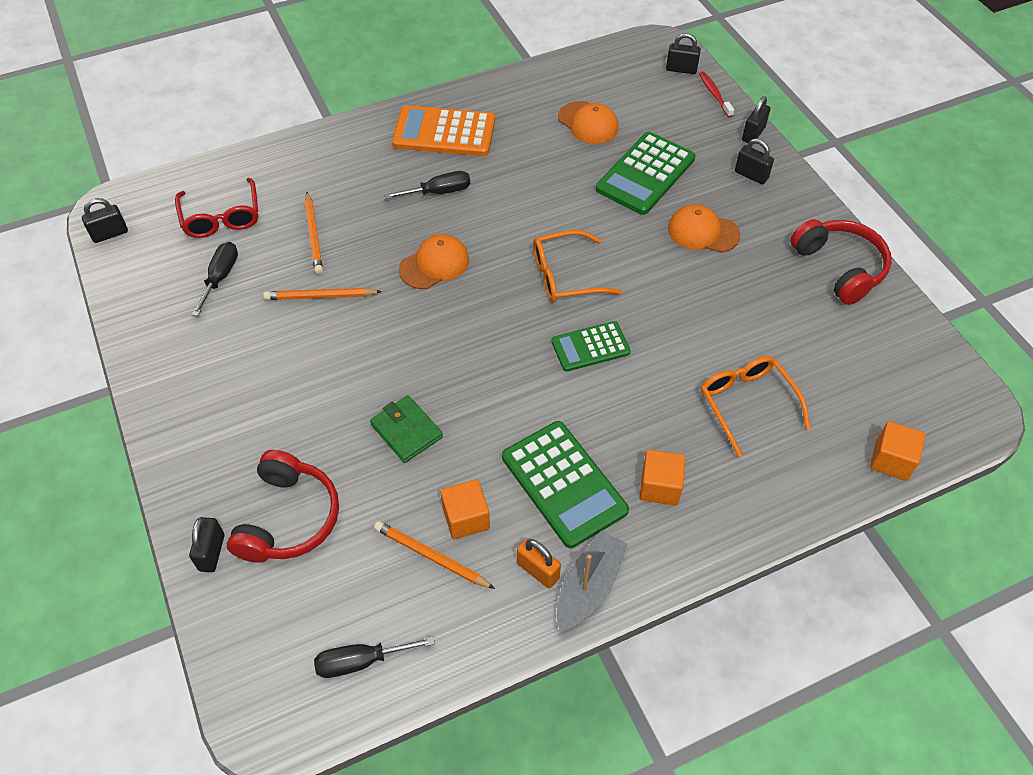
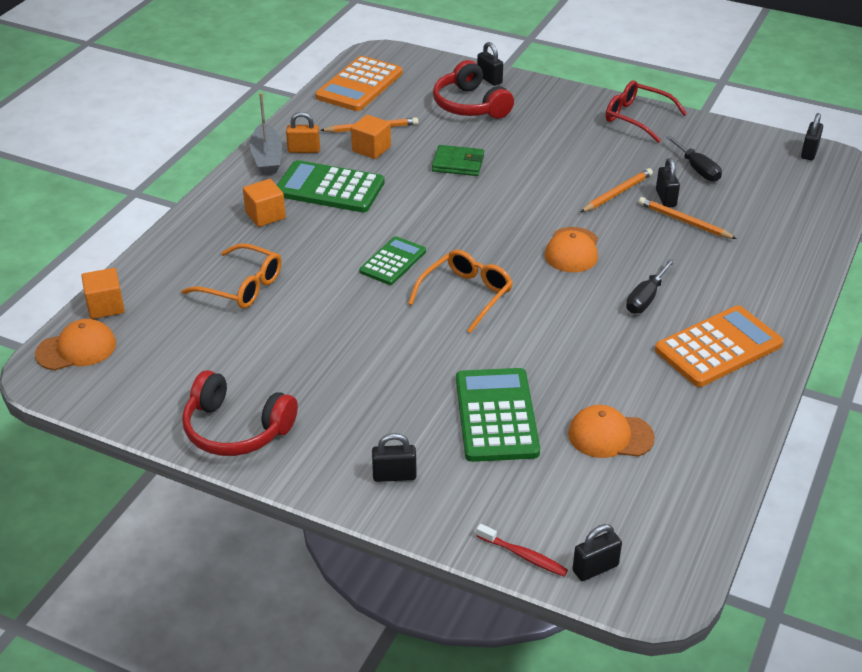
camera: 140 degrees right, 15 degrees down
red glasses [175,178,258,238] -> red glasses moved to [606,80,687,143]
black screwdriver [314,636,435,678] -> orange calculator [315,56,403,111]
orange cap [668,204,740,253] -> orange cap moved to [35,319,116,370]
black padlock [742,96,771,143] -> black padlock moved to [656,158,680,207]

